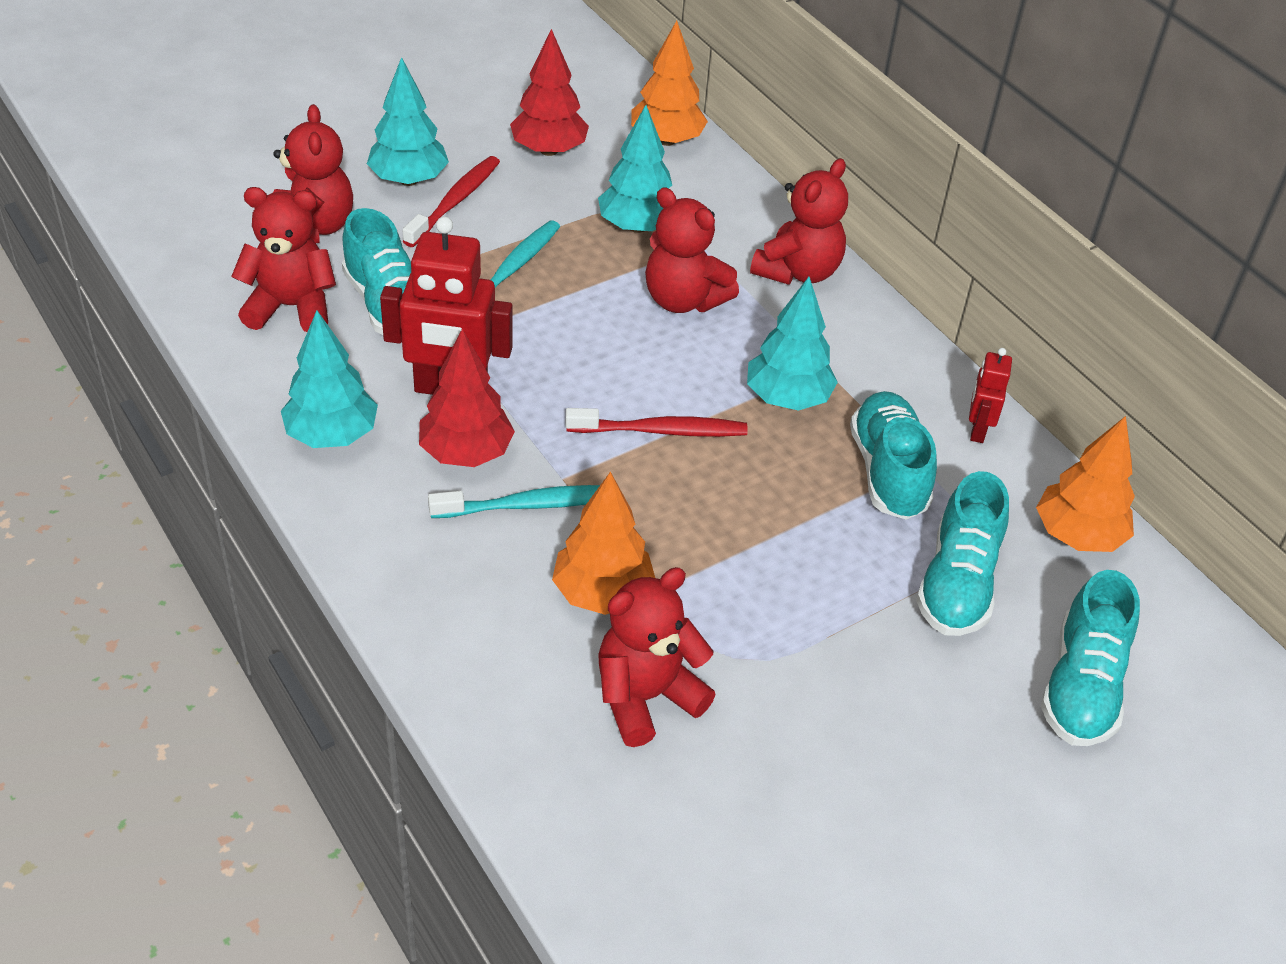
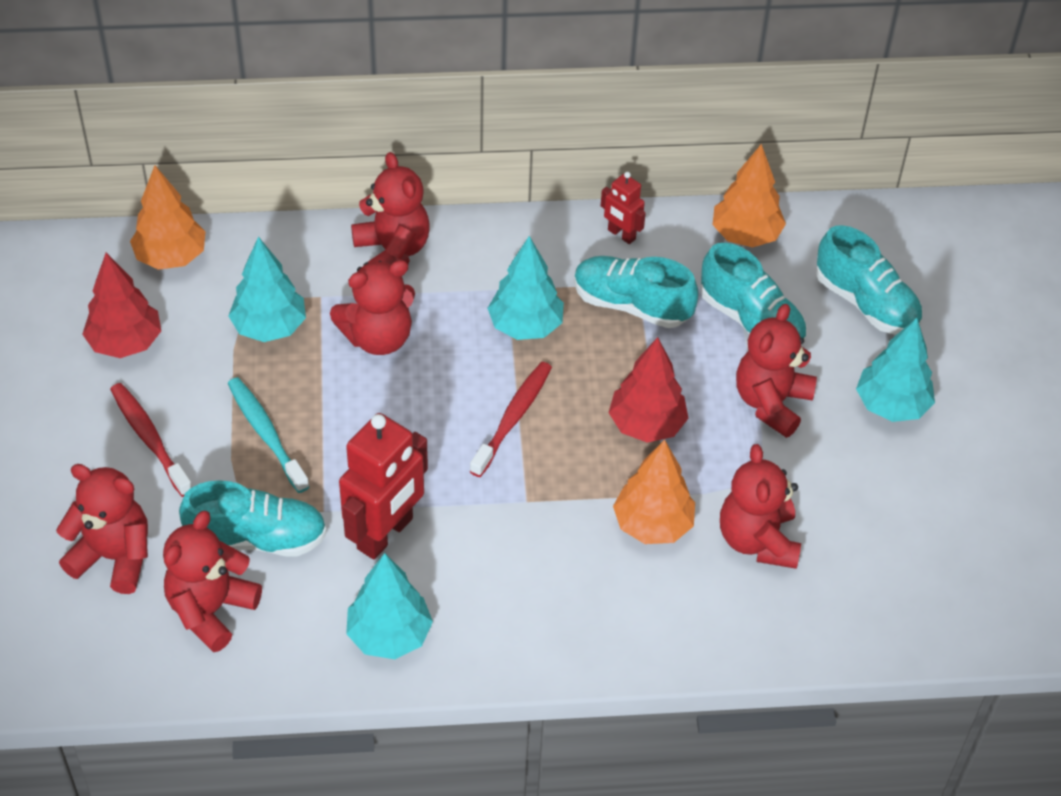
camera: 60 degrees left, 5 degrees up
turquoise tree [367,57,449,186] -> turquoise tree moved to [856,318,935,422]
red tree [419,329,515,467] -> red tree moved to [608,337,689,443]
turquoise toothbrush [428,485,600,518] -> none
none -> red teddy bear [736,304,817,438]

